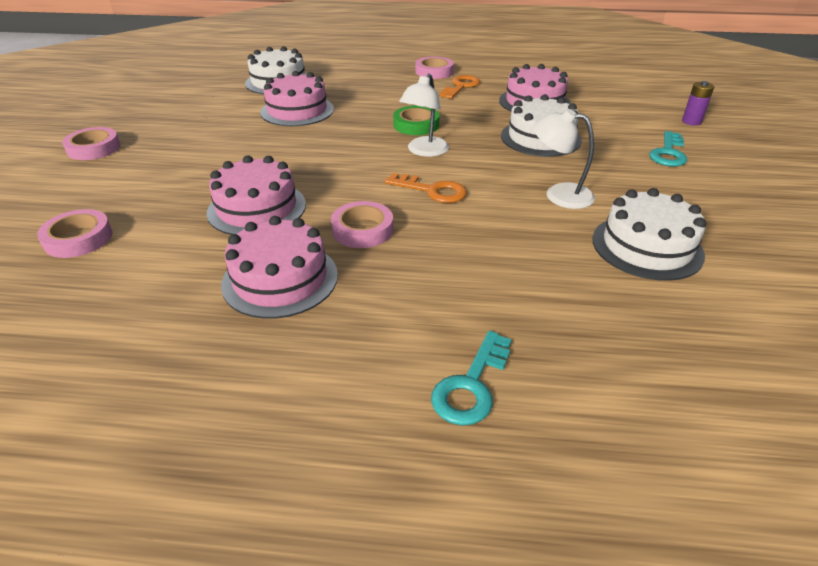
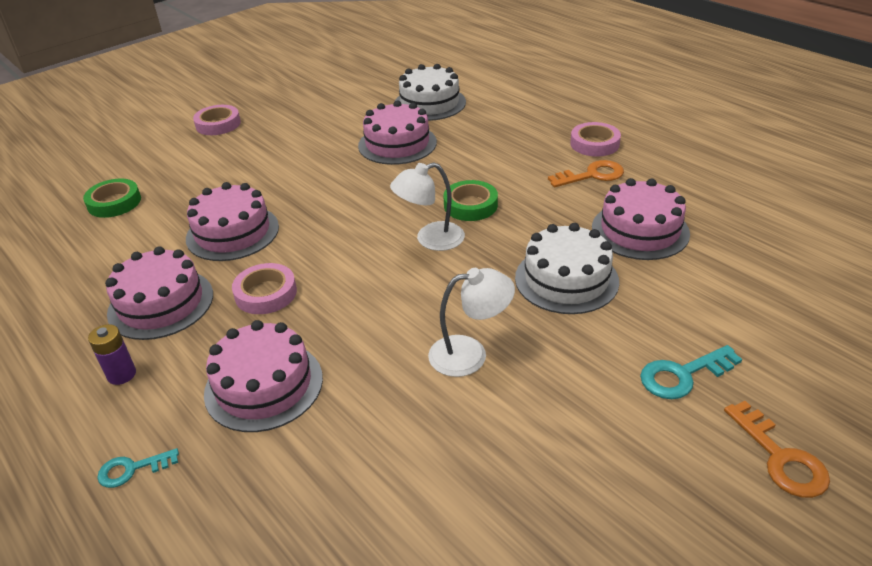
camera: 45 degrees right, 0 degrees up
pink tape [37,209,112,258] -> green tape [83,178,141,218]
orange key [385,173,467,203] -> orange key moved to [724,401,830,498]
turquoise key [431,331,512,426] -> turquoise key [97,448,179,488], size x0.66
white lamp [533,109,595,209] -> white lamp turned 105 degrees clockwise [428,268,515,377]
white cake [592,188,706,281] -> none
purple battery [682,81,714,126] -> purple battery moved to [88,324,136,385]
none -> pink cake [204,320,323,432]

